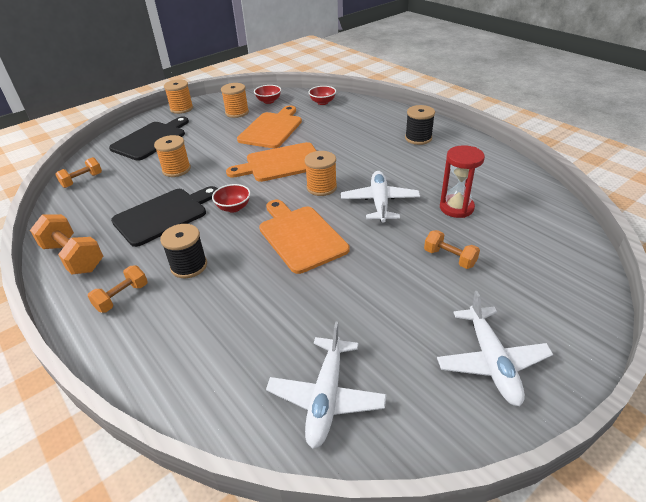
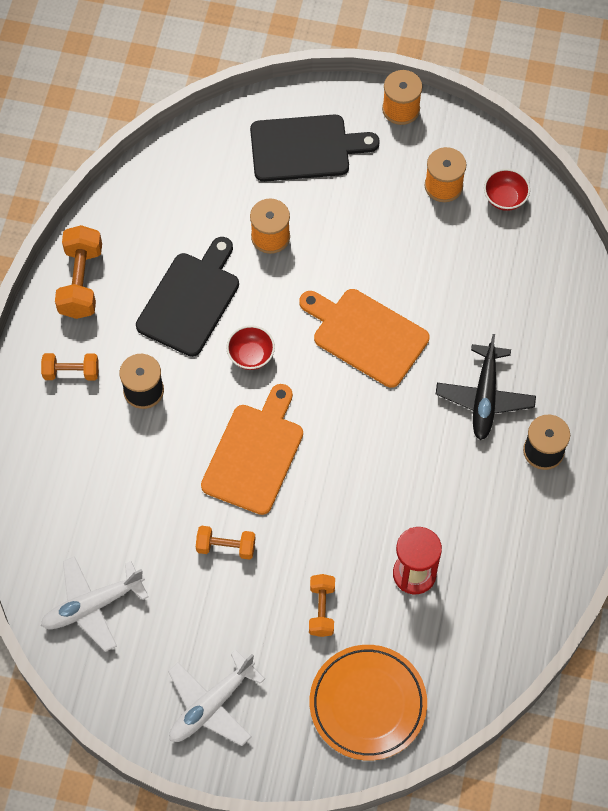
camera: 50 degrees right, 25 degrees up
orange dumbbell [55,157,102,188] -> orange dumbbell moved to [196,526,255,560]
black cutting board [111,186,218,247] -> black cutting board turned 75 degrees counterclockwise [136,237,239,357]
orange cutting board [237,105,302,148] -> none
orange spool [305,151,337,196] -> none
red bowl [308,86,336,105] -> none
white plane [341,171,420,223] -> none
none -> orange plate [309,645,427,761]
none -> black plane [436,334,536,440]

